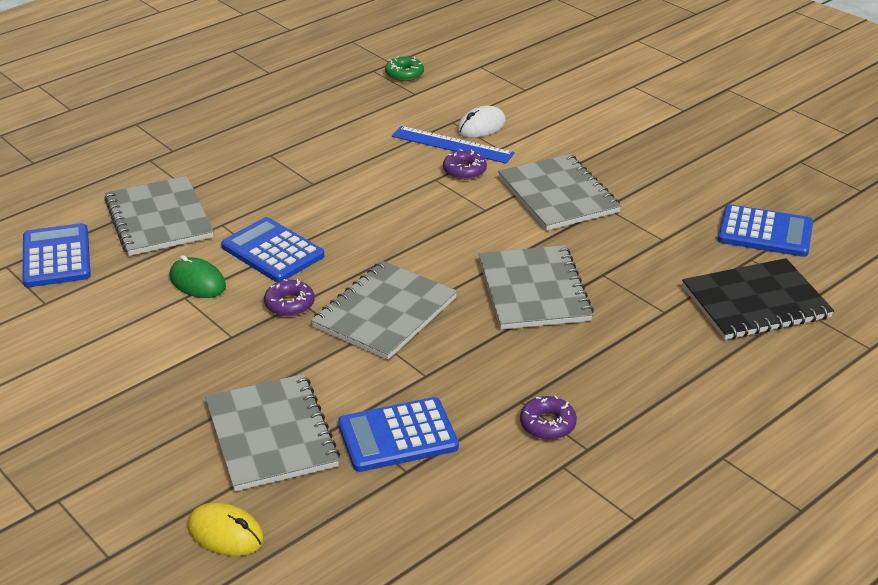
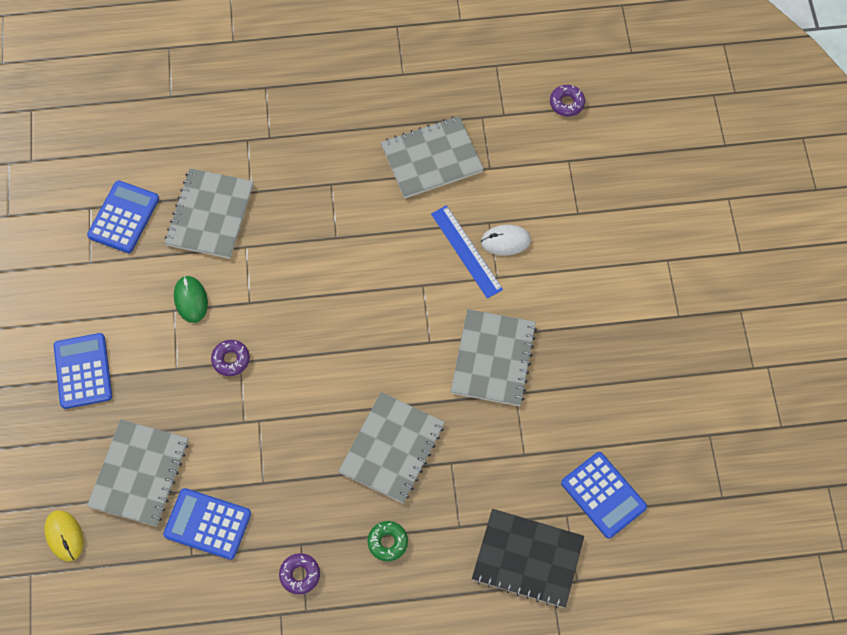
camera: 35 degrees right, 30 degrees up
blue calculator [221,217,324,282] -> blue calculator moved to [54,333,112,409]
grey notebook [311,261,457,360] -> grey notebook moved to [381,116,484,199]
green donut [385,56,424,81] -> green donut moved to [367,521,408,562]
purple donut [443,149,487,180] -> purple donut moved to [550,85,585,117]

